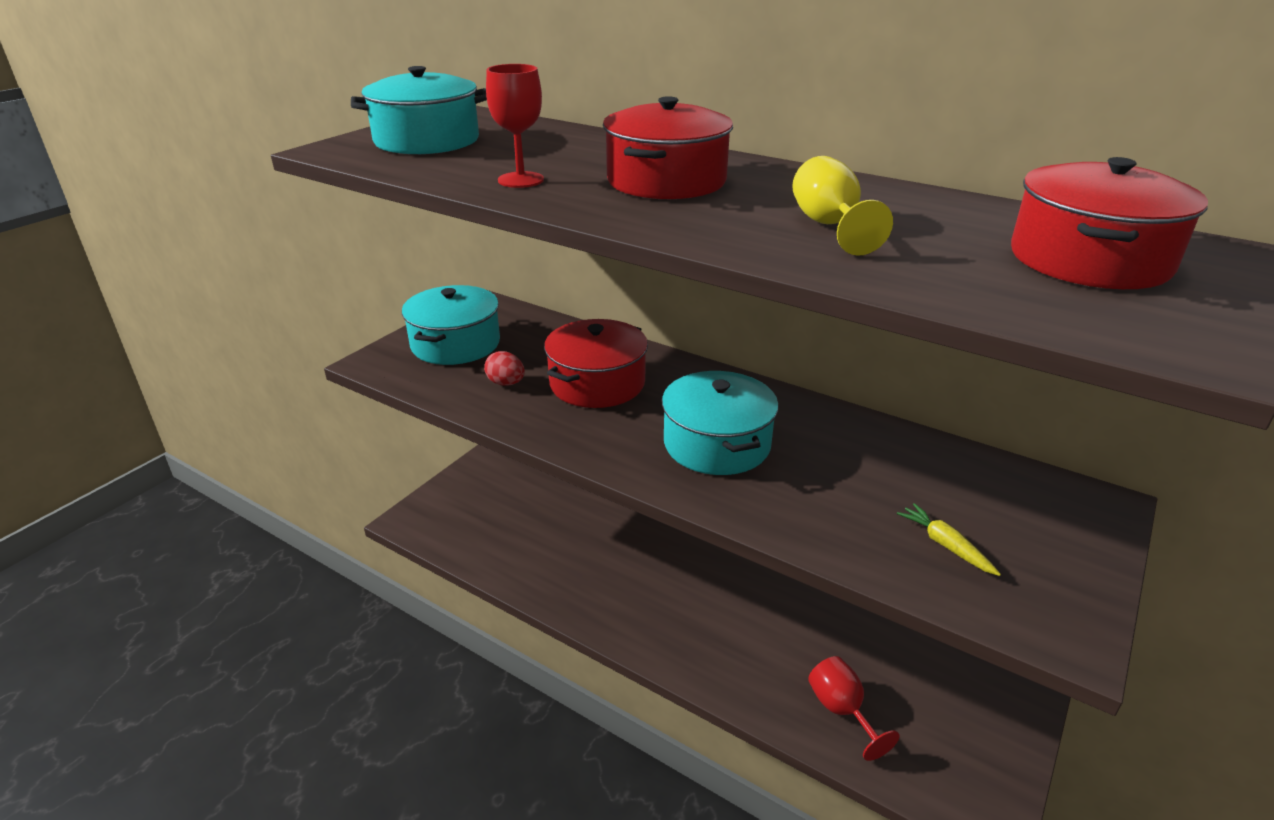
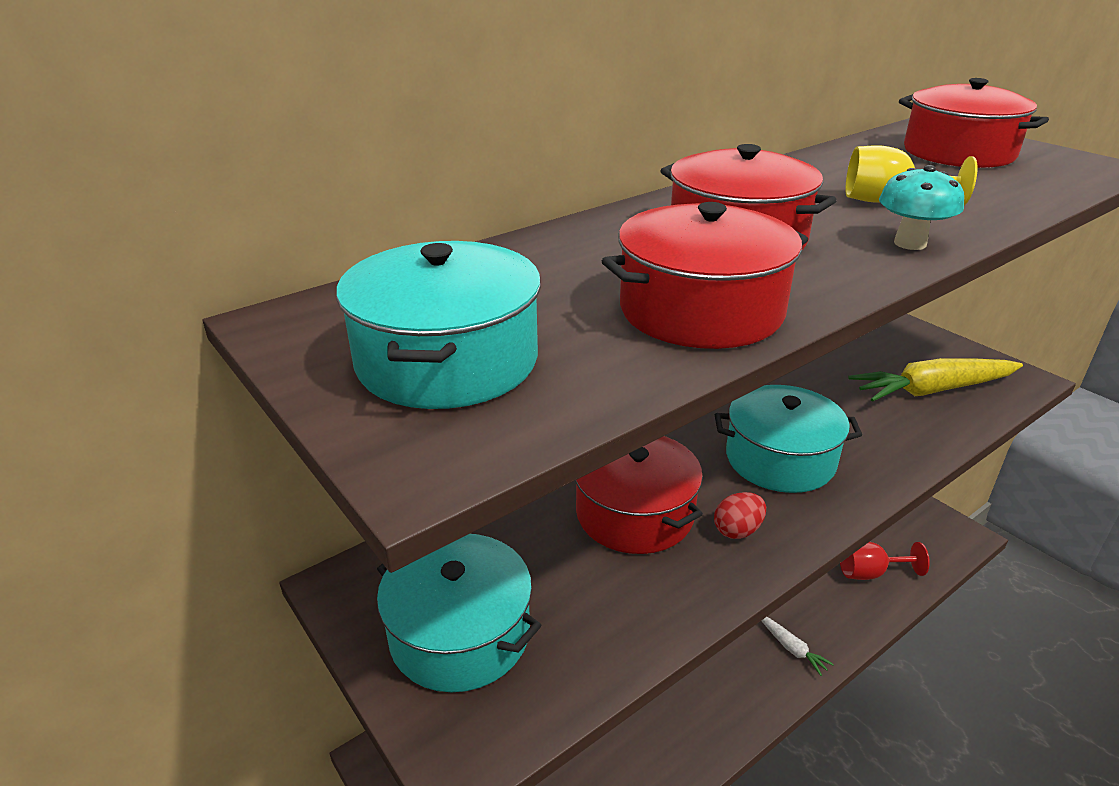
camera: 70 degrees left, 0 degrees up
red egg [484,351,525,386] -> red egg moved to [714,492,766,539]
red goblet [486,64,544,188] -> red pot [602,202,808,349]
yellow carrot [897,503,1001,576] -> yellow carrot [848,358,1023,402], size x2.10
none -> white carrot [762,617,834,676]
none -> turquoise mushroom [879,165,964,250]

